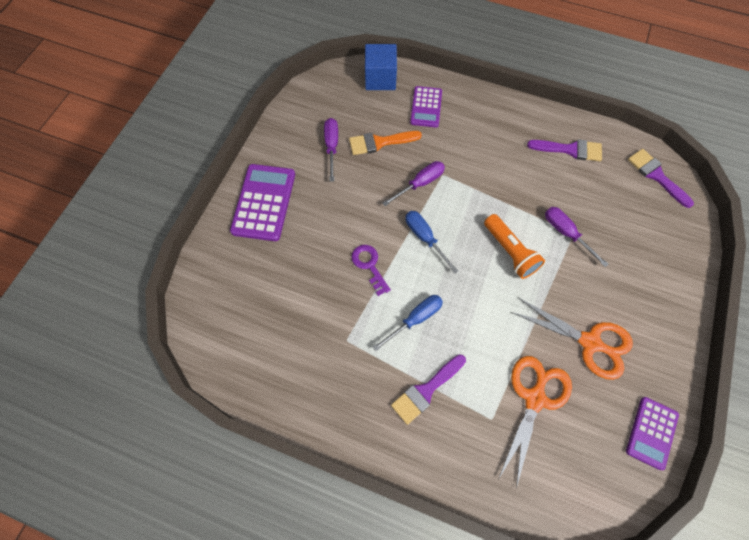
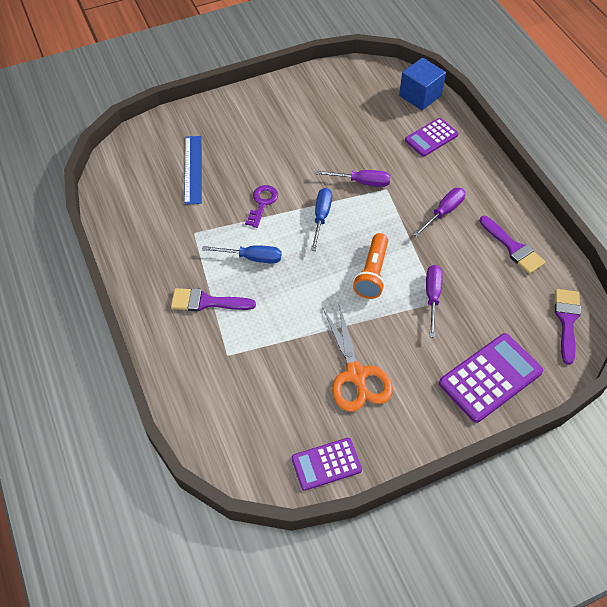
camera: 45 degrees right, 10 degrees down
purple calculator [230,164,295,241] -> purple calculator moved to [439,333,543,423]
purple screwdriver [324,118,338,182] -> purple screwdriver moved to [413,188,465,237]
orange brush [349,131,422,155] -> none
orange scissors [498,356,572,488] -> none
none -> blue ruler [184,136,202,205]

